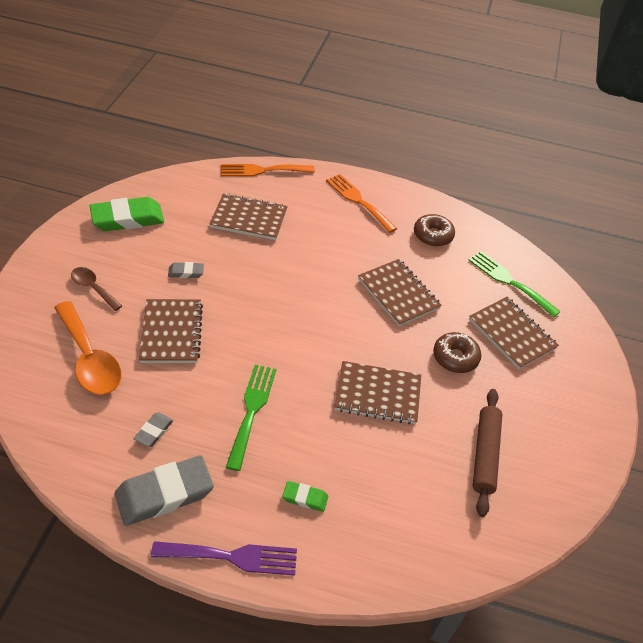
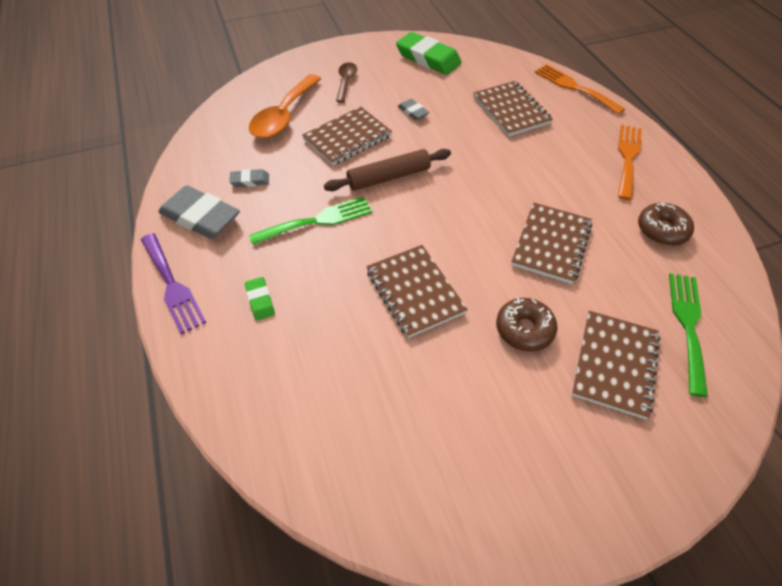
camera: 60 degrees right, 5 degrees up
brown rolling pin [473,389,502,517] -> brown rolling pin moved to [324,149,451,191]

